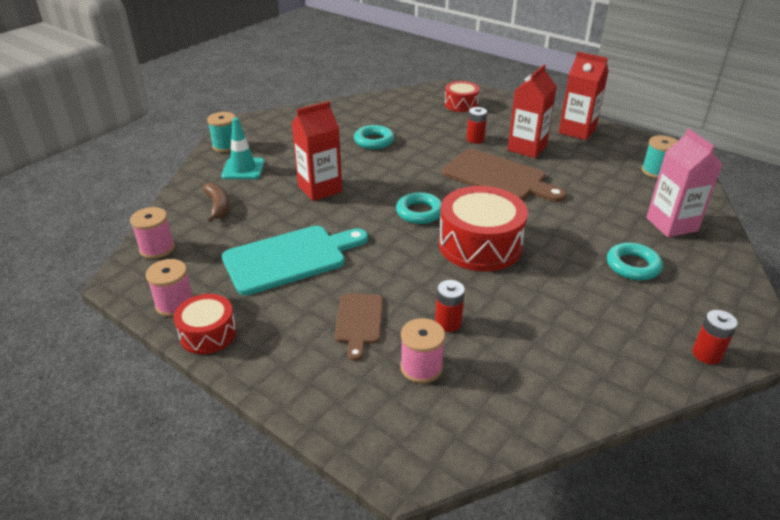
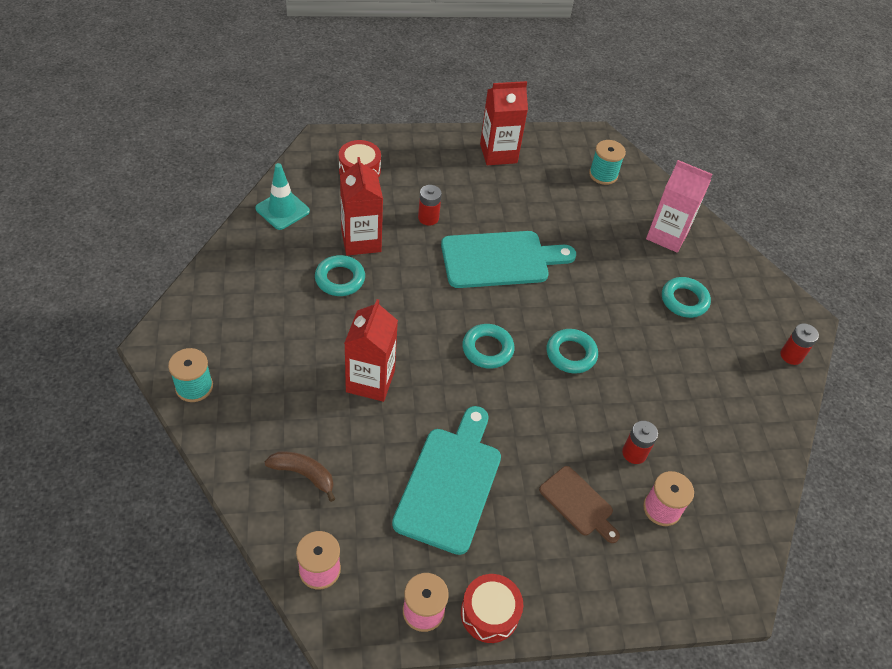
camera: 50 degrees left, 15 degrees up
turquoise traffic cone [221,118,264,179] -> turquoise traffic cone moved to [255,163,310,230]
red drum [439,186,528,271] -> turquoise ring [547,329,598,374]
brown cutting board [442,149,567,202] -> turquoise cutting board [441,231,576,288]
red carton [507,64,557,158] -> red carton moved to [340,157,383,256]

